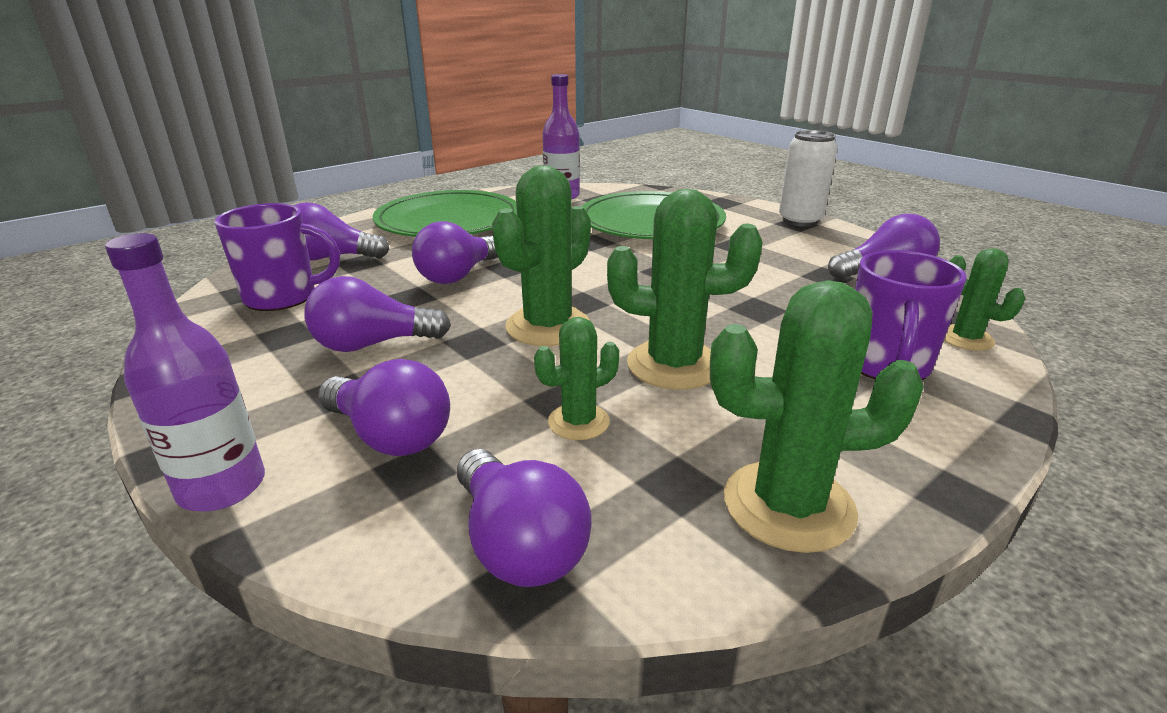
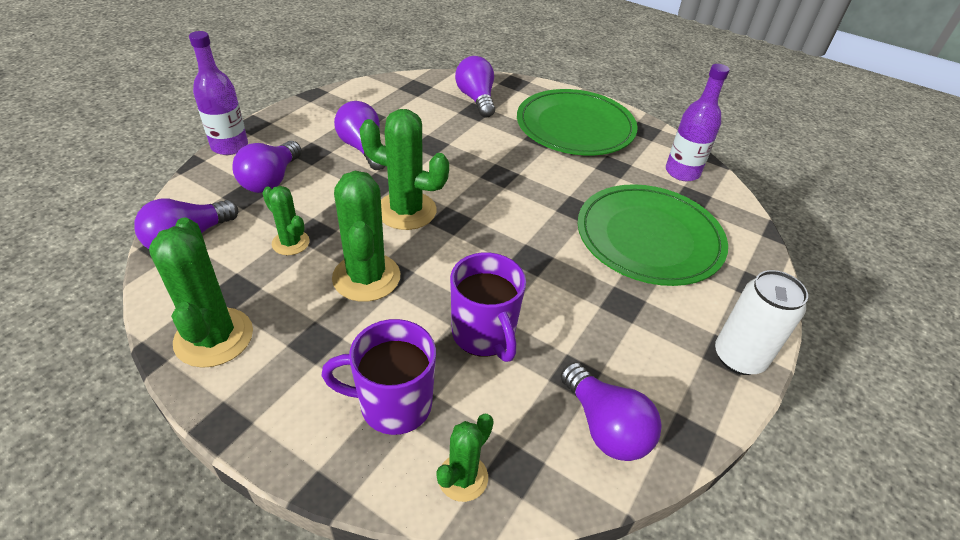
camera: 70 degrees right, 15 degrees up
purple mug [215,203,340,311] -> purple mug moved to [450,253,526,362]
purple light bulb [412,221,498,284] -> none

